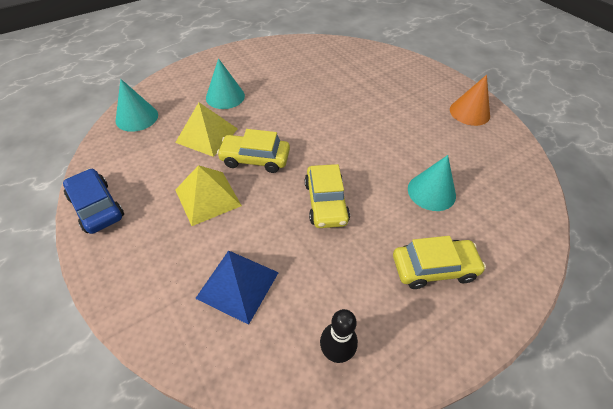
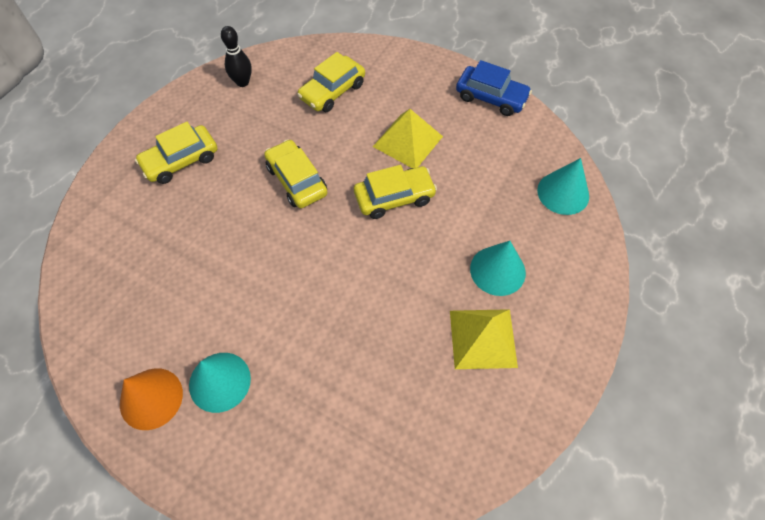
camera: 155 degrees right, 10 degrees up
yellow pyramid [175,102,238,157] -> yellow pyramid moved to [450,309,518,369]
blue pyramid [195,250,279,325] -> yellow car [297,52,365,112]
turquoise cone [408,155,456,211] -> turquoise cone moved to [189,353,251,413]

